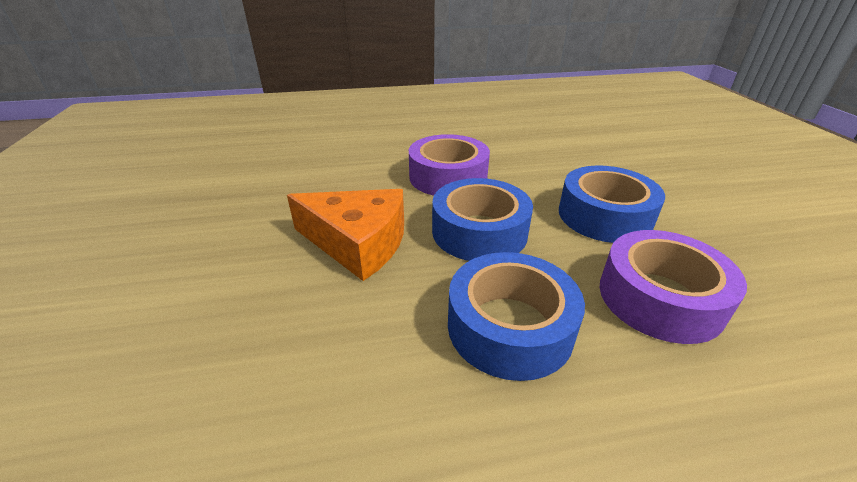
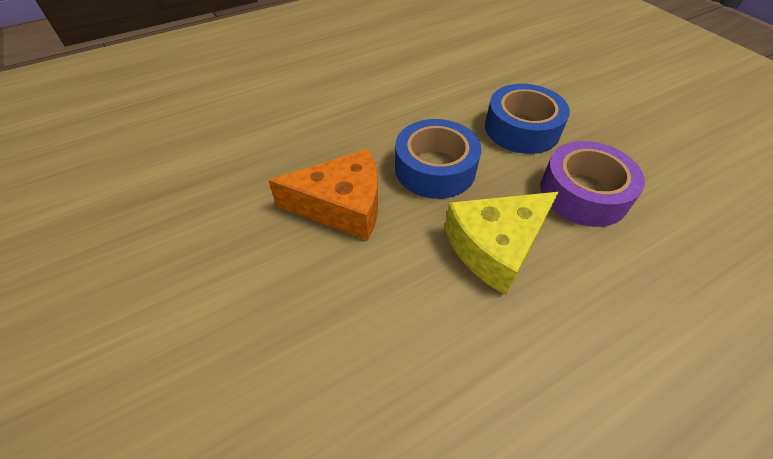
camera: 20 degrees left, 15 degrees up
purple tape [409,134,490,196] -> none
blue tape [448,252,585,381] -> yellow cheese [444,192,558,295]

